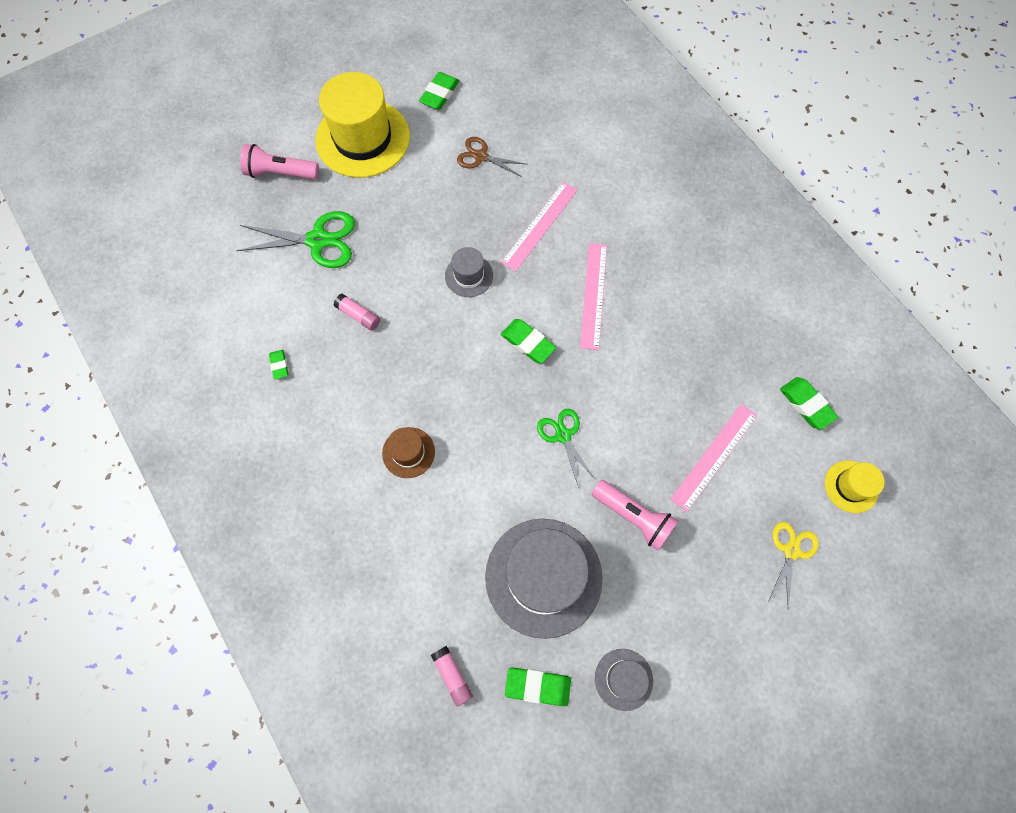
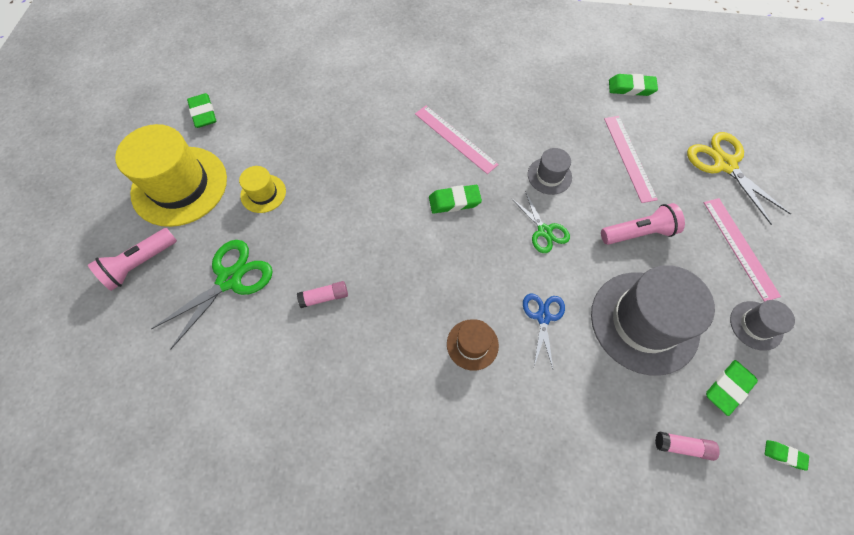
camera: 50 degrees left, 5 degrees down
green eraser [269,350,288,380] -> green eraser moved to [765,440,809,471]
grey hat [445,247,493,297] -> grey hat moved to [528,148,572,195]
brown scissors [457,137,526,177] -> none
pink ruler [501,182,578,272] -> pink ruler moved to [704,198,781,302]
green scissors [537,409,595,485] -> green scissors turned 135 degrees counterclockwise [511,191,570,253]
yellow scissors [768,522,819,608] -> yellow scissors [687,132,791,225], size x1.62
yellow hat [825,461,884,513] -> yellow hat moved to [239,166,286,213]
none -> blue scissors [523,294,565,369]

